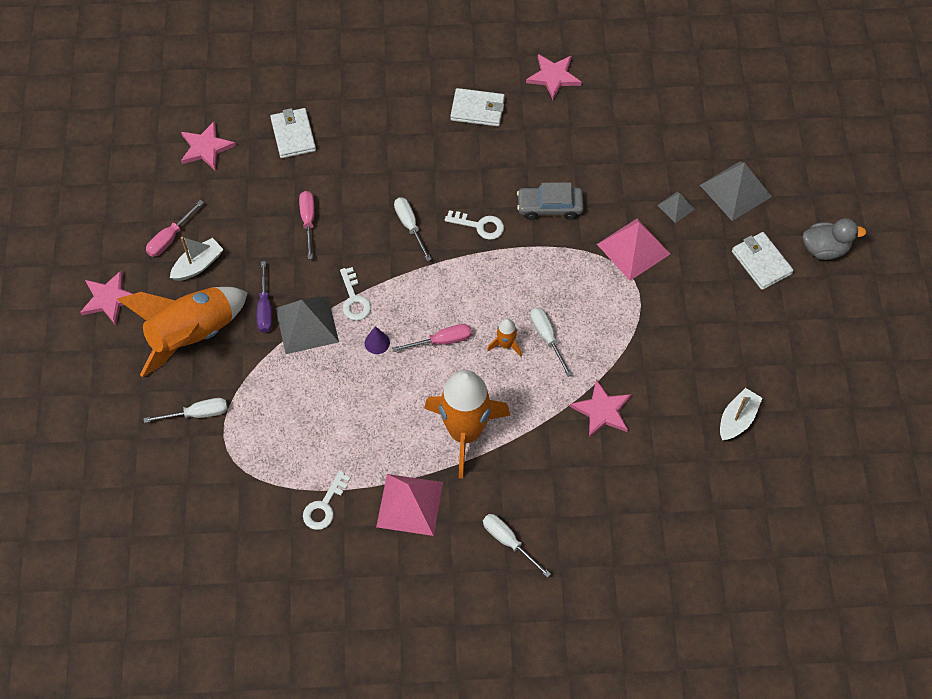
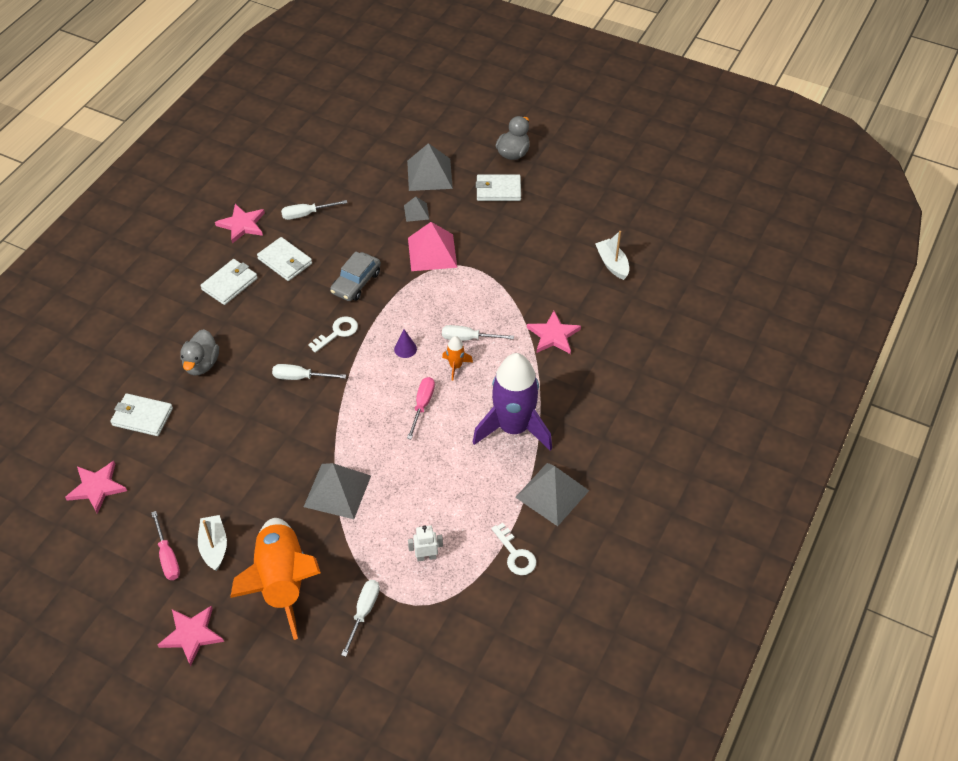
camera: 60 degrees left, 10 degrees down
purple screwdriver [257,261,273,333] -> none
pink screwdriver [299,191,315,259] -> none
white key [340,267,371,321] -> none
purple cone [365,326,390,354] -> purple cone moved to [394,329,417,358]
pink pyramid [376,474,443,536] -> grey pyramid [515,463,589,526]
orange rocket [424,370,510,478] -> purple rocket [472,353,552,451]
white screwdriver [483,514,551,578] -> white screwdriver moved to [281,200,347,220]
none -> grey duck [180,329,219,376]
none -> white wallet [257,237,312,281]
none -> white robot [408,526,443,562]

